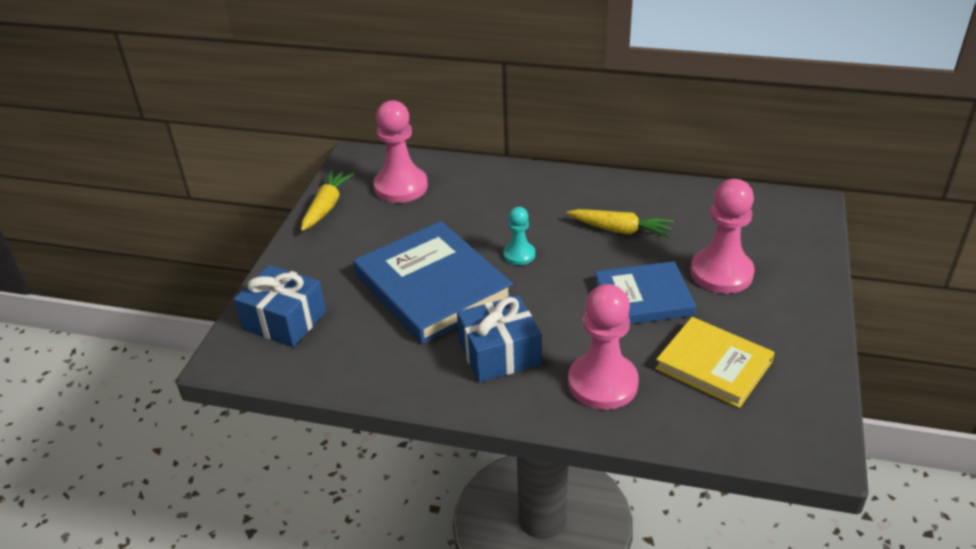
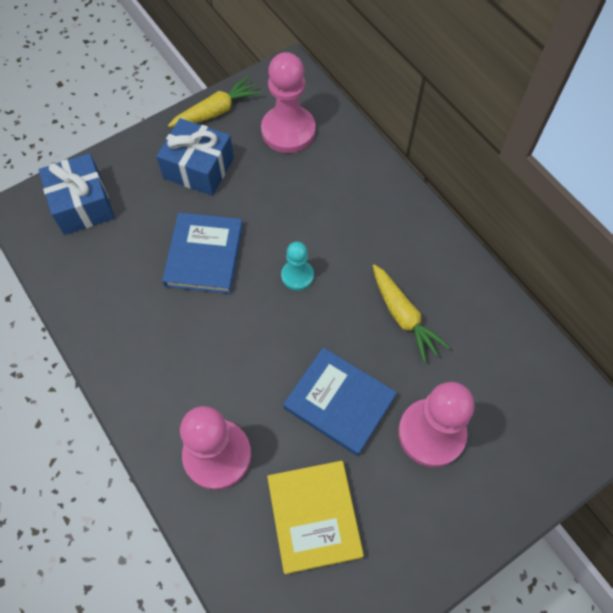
camera: 40 degrees right, 25 degrees up
blue book [354,221,513,344] -> blue book [162,213,243,294], size x0.64
blue gift [457,295,541,382] -> blue gift moved to [156,118,234,196]

